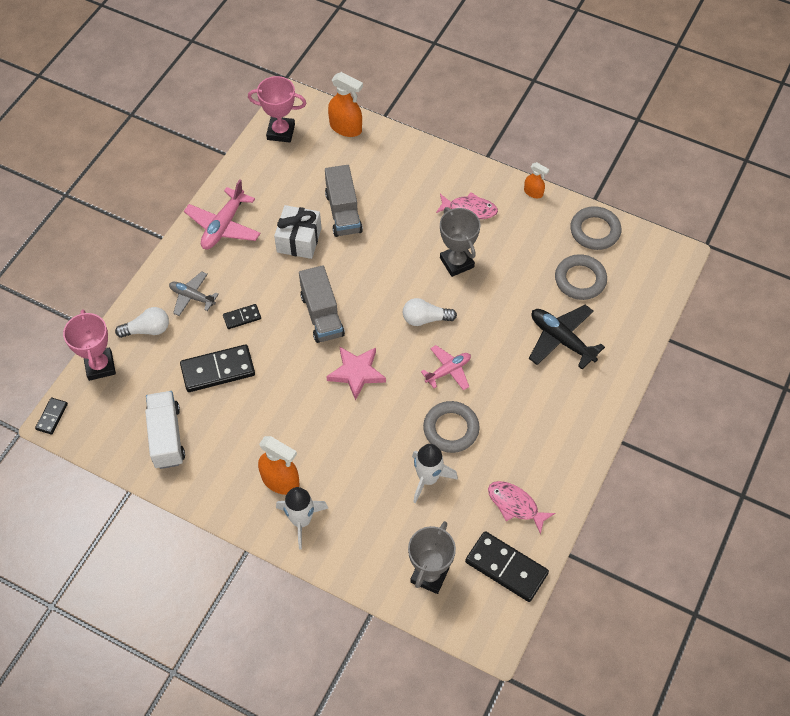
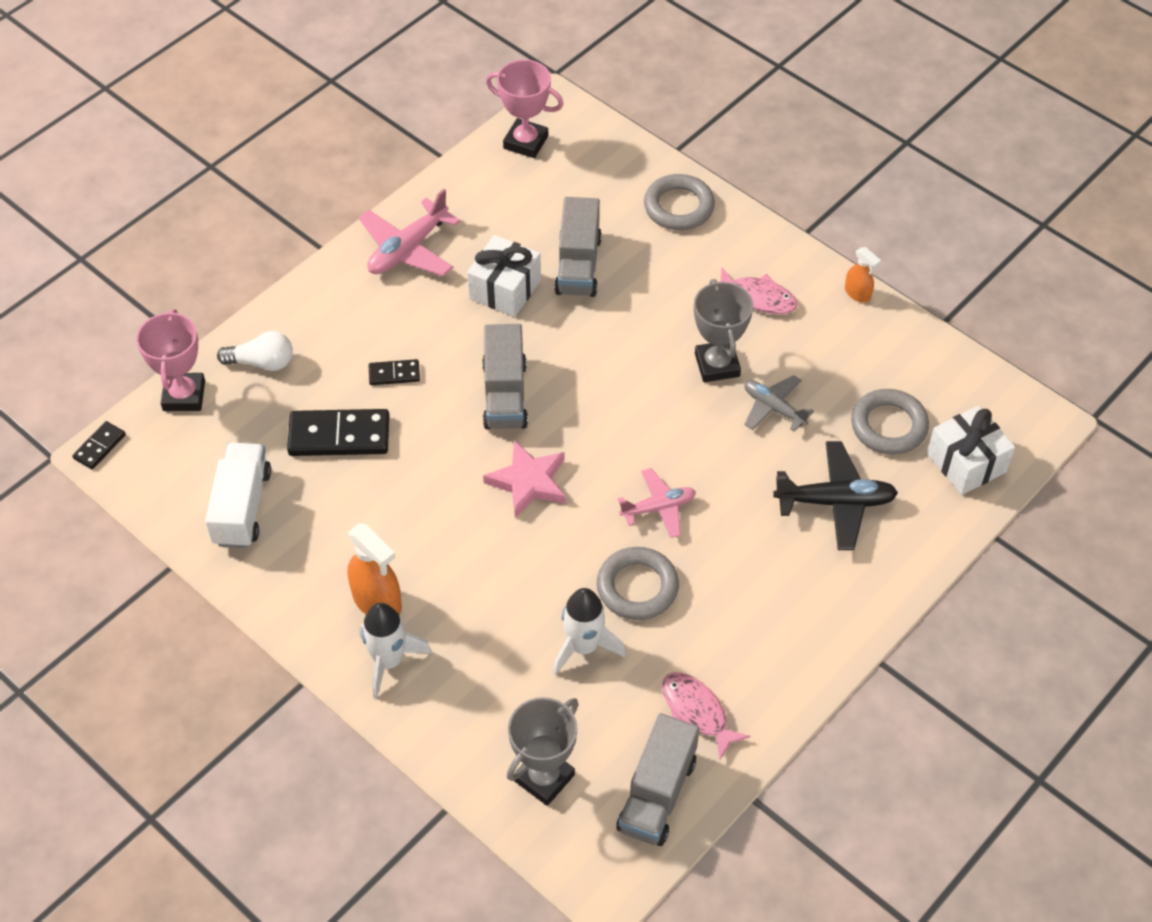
camera: 15 degrees right, 5 degrees down
grey plane [169,271,219,316] -> grey plane moved to [744,375,814,432]
orange spray bottle [328,72,363,137] -> none
white light bulb [403,298,457,326] -> none
black domino [465,531,549,602] -> grey truck [616,713,699,846]
black plane [529,305,605,370] -> black plane turned 120 degrees clockwise [773,441,898,550]
grey ring [570,206,621,250] -> grey ring moved to [644,174,715,230]
none -> white gift [927,406,1015,495]

